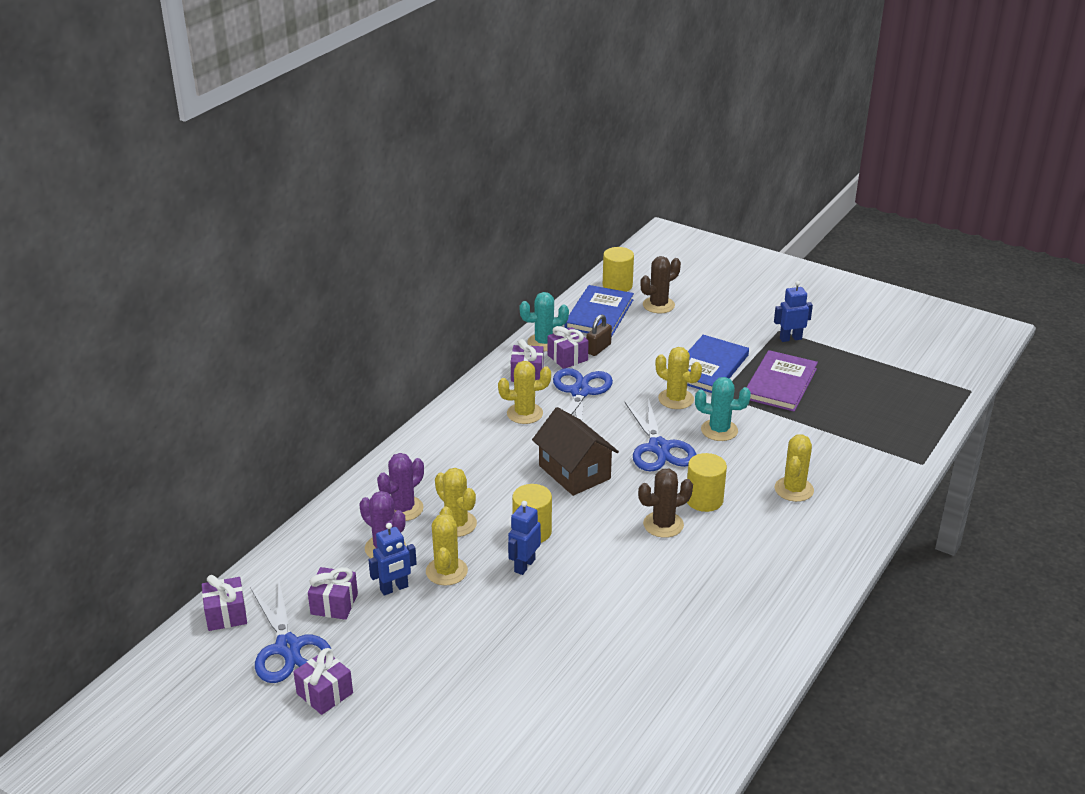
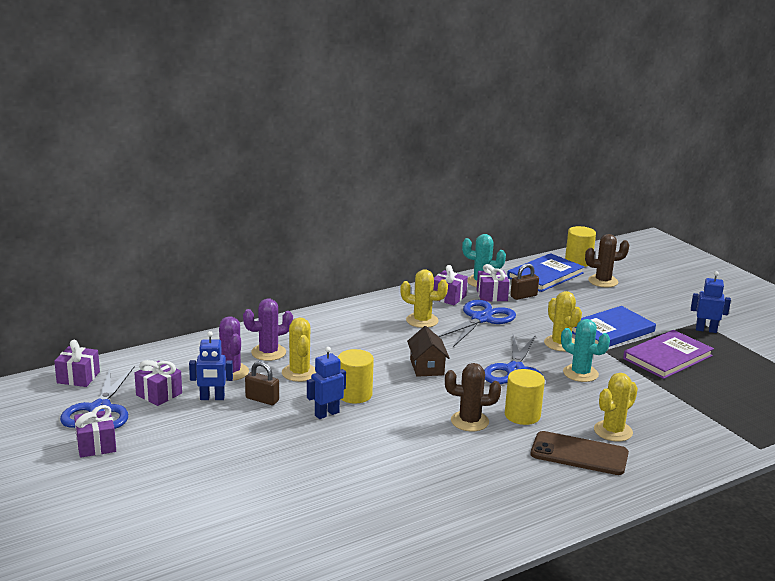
camera: 25 degrees right, 10 degrees down
yellow cactus [426,507,468,586] -> brown padlock [245,361,279,405]
brown house [532,407,619,496] -> brown house [407,326,449,377], size x0.66
none -> brown phone [531,431,629,475]

